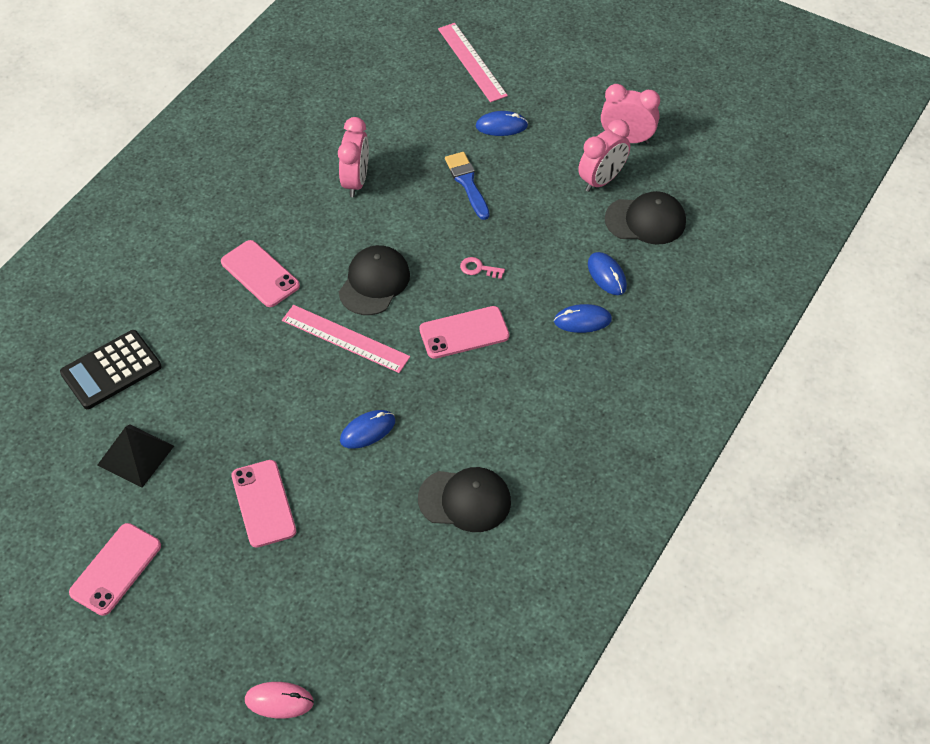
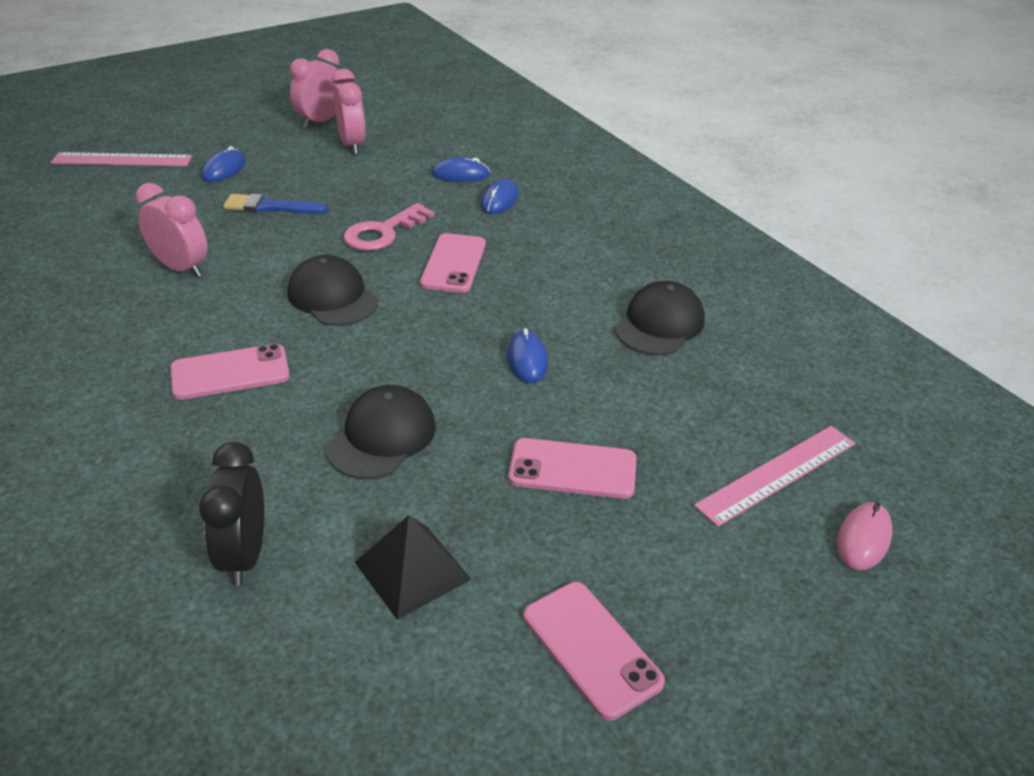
camera: 65 degrees left, 15 degrees down
black calculator [60,330,162,409] -> black clock [199,442,264,586]
pink ruler [282,305,410,373] -> pink ruler moved to [694,426,855,527]
pink key [460,257,505,279] -> pink key [343,203,435,251], size x2.00
black cap [605,191,686,245] -> black cap moved to [326,385,436,479]

